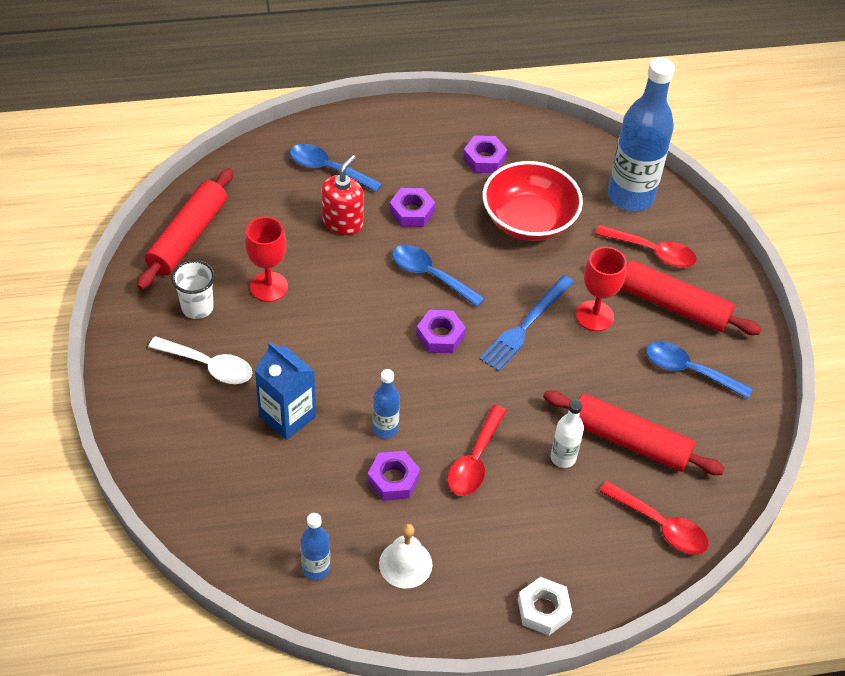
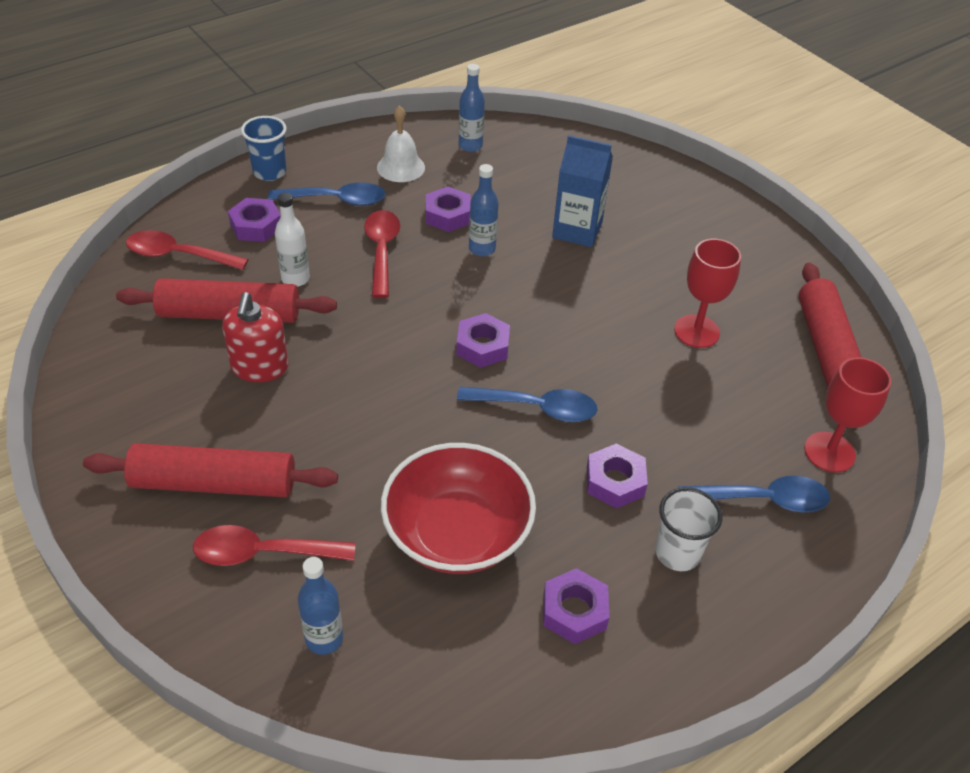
camera: 155 degrees right, 5 degrees down
white spoon [148,336,252,384] -> none
white cup [171,260,215,319] -> white cup moved to [655,487,722,571]
red soap dispenser [321,155,364,235] -> red soap dispenser moved to [222,292,289,382]
blue fork [480,275,574,371] -> none
white nut [518,577,572,635] -> blue cup [241,116,287,181]
red goblet [576,247,627,331] -> red goblet moved to [804,357,891,472]
blue bottle [608,57,675,211] -> blue bottle [297,557,343,655], size x0.47
blue spoon [646,341,753,399] -> blue spoon moved to [268,182,386,206]
none -> purple nut [228,198,280,242]

